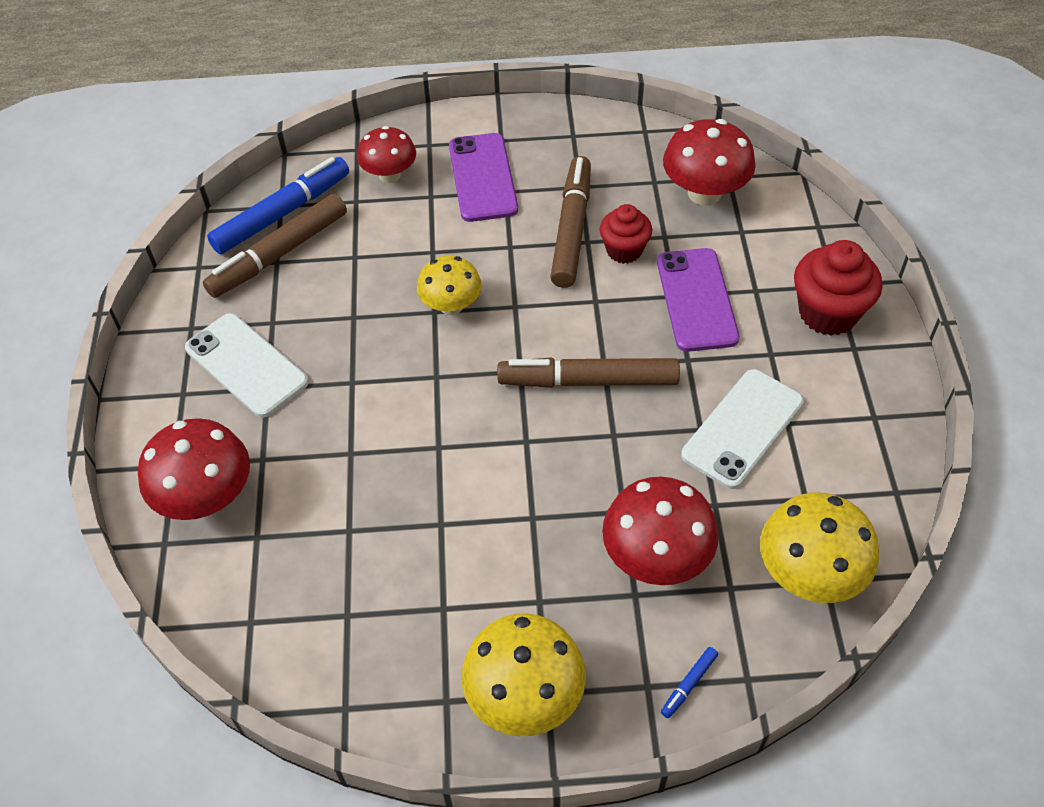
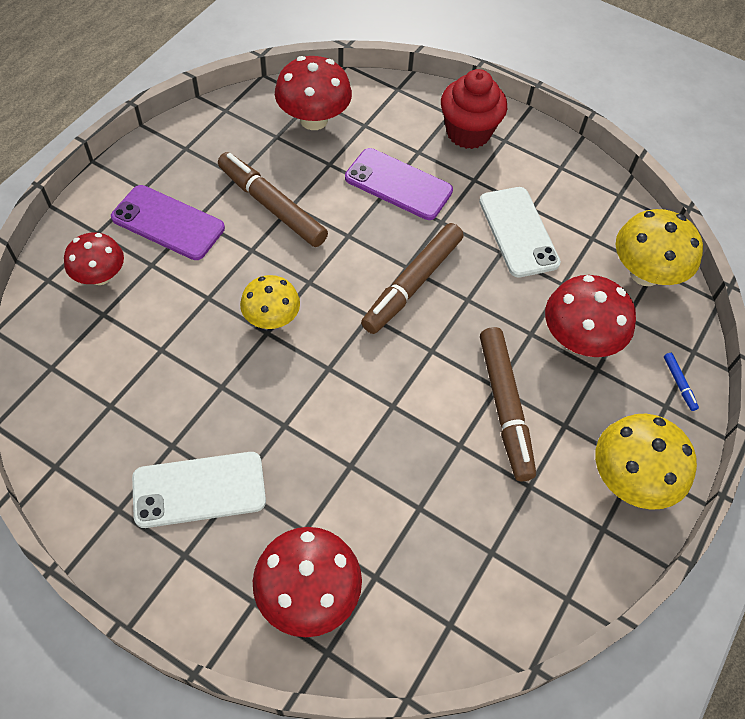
camera: 60 degrees left, 5 degrees up
brown marker [203,194,347,298] -> brown marker moved to [480,327,536,481]
blue marker [207,157,349,254] -> none
red cupcake [600,204,652,264] -> none

